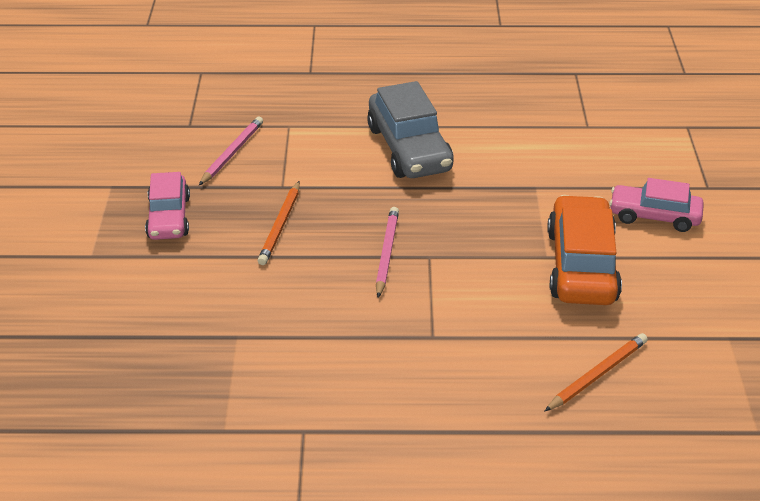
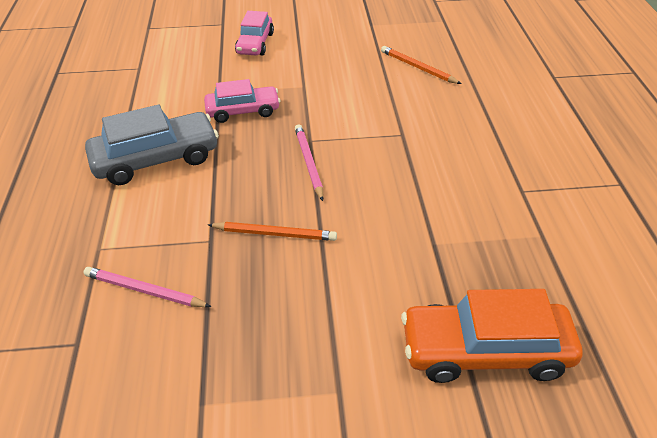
camera: 95 degrees left, 5 degrees up
pink car [145,172,190,240] -> pink car moved to [204,79,280,123]
pink pencil [376,207,399,298] -> pink pencil turned 75 degrees clockwise [295,124,323,201]
orange car [547,195,622,305] -> orange car moved to [401,289,583,383]

